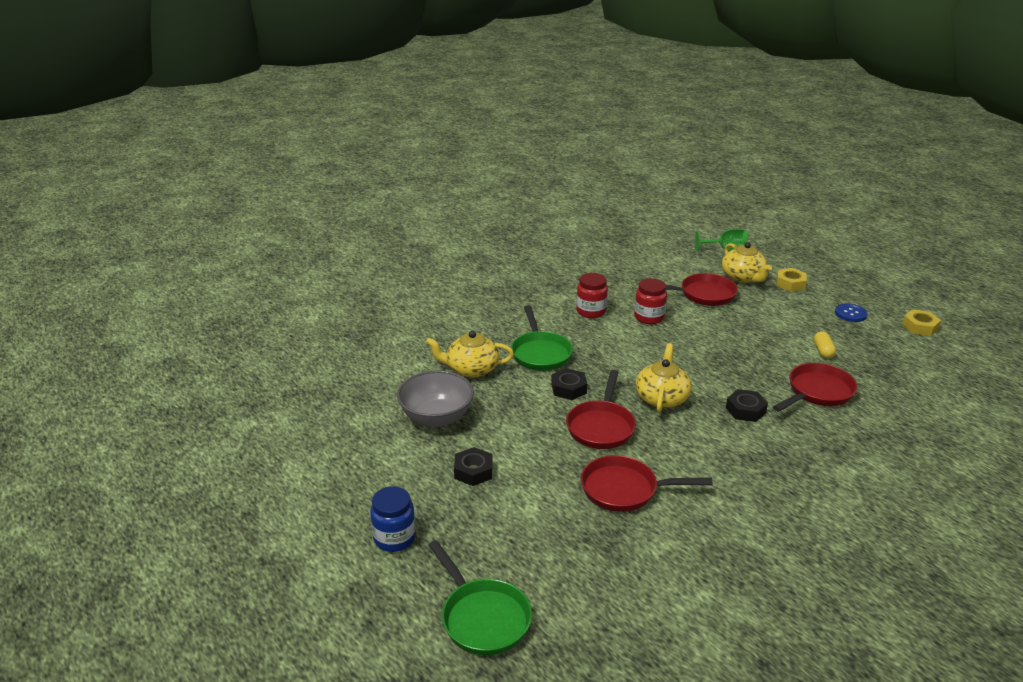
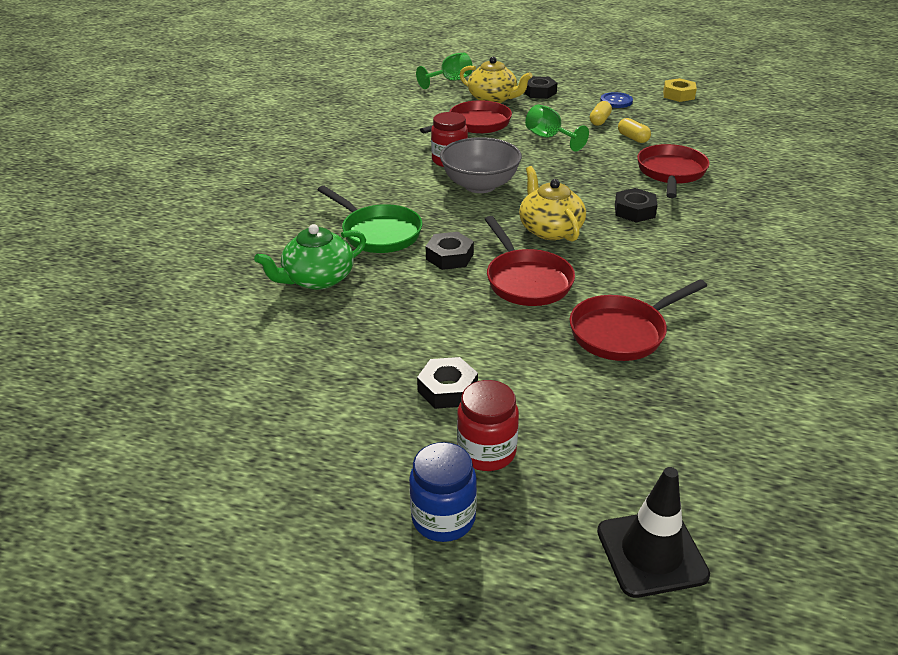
camera: 35 degrees left, 5 degrees up
grey bowl [397,370,474,427] -> grey bowl moved to [440,137,522,193]
yellow teapot [426,331,514,378] -> green teapot [254,224,366,290]
green pan [428,540,532,656] -> black traffic cone [597,467,710,598]
red jar [576,273,608,318] -> red jar moved to [457,380,519,471]
yellow nut [776,268,807,292] -> black nut [525,76,557,99]
none -> green goblet [525,104,589,152]
none -> yellow capsule [590,101,612,126]

